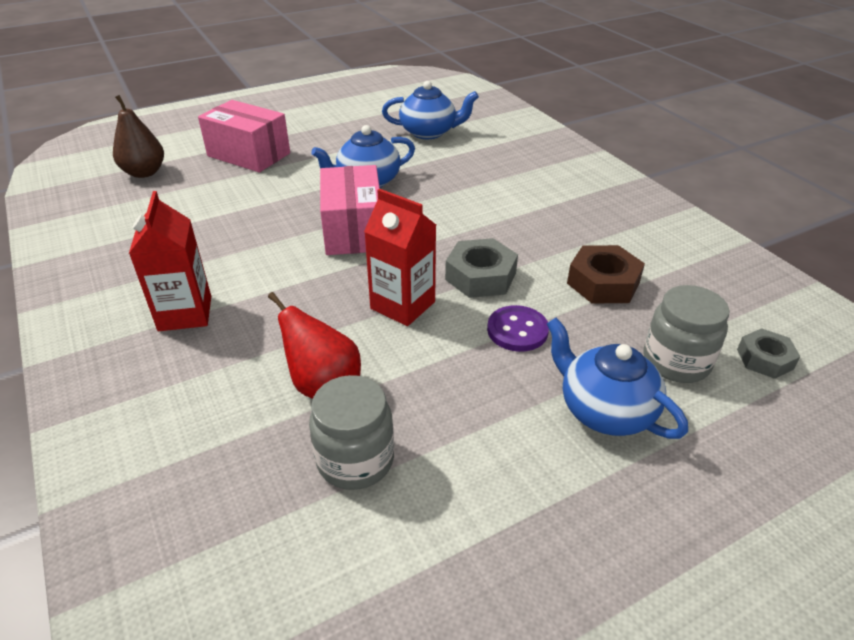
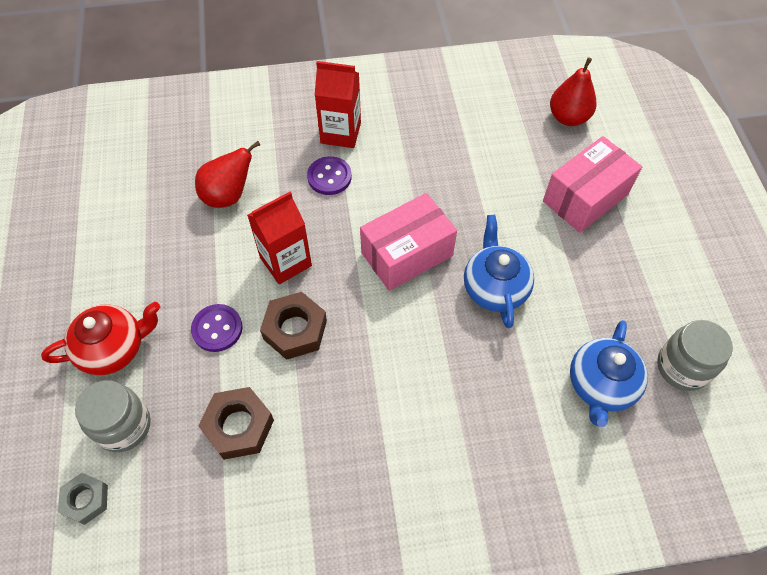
camera: 110 degrees right, 20 degrees up
brown pear [113,95,164,178] -> red pear [550,57,597,126]
grey jar [309,375,394,490] -> grey jar moved to [657,320,733,391]
pink box [320,165,380,255] -> pink box turned 45 degrees counterclockwise [360,193,457,291]
grey nut [445,238,518,298] -> brown nut [260,292,327,360]
blue teapot [547,318,688,439] -> red teapot [41,302,160,375]
none -> purple button [307,156,352,195]

